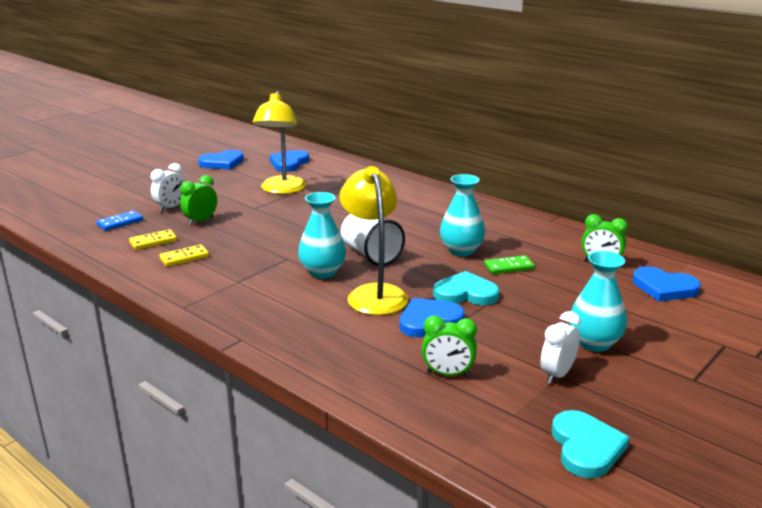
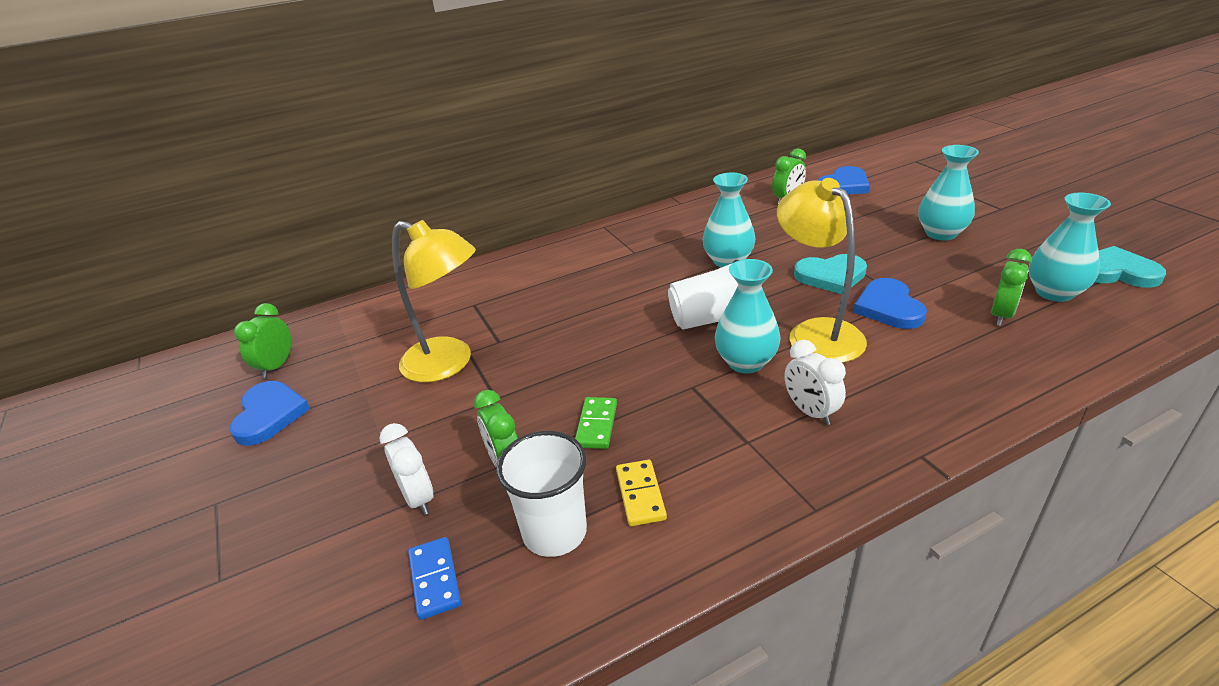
camera: 65 degrees left, 10 degrees up
yellow domino [129,229,177,250] -> white cup [496,431,587,557]
blue heart [270,150,309,172] -> none
yellow lamp [339,166,408,315] -> yellow lamp turned 60 degrees clockwise [777,178,867,363]
turquoise heart [433,271,499,305] -> turquoise heart turned 120 degrees counterclockwise [794,254,867,294]
green domino [484,255,535,274] -> green domino moved to [575,397,617,449]
white clock [541,311,581,384] -> white clock moved to [785,340,846,425]
none -> green clock [234,303,291,378]
none -> turquoise vase [1029,193,1111,302]

